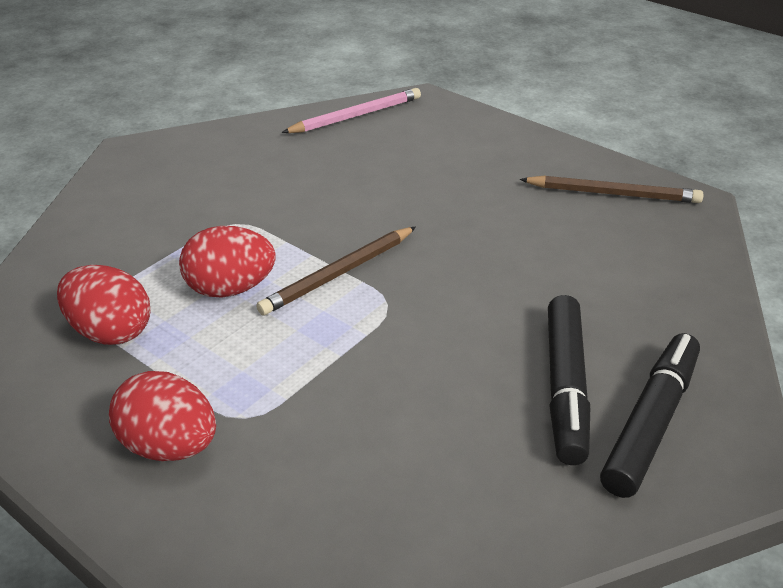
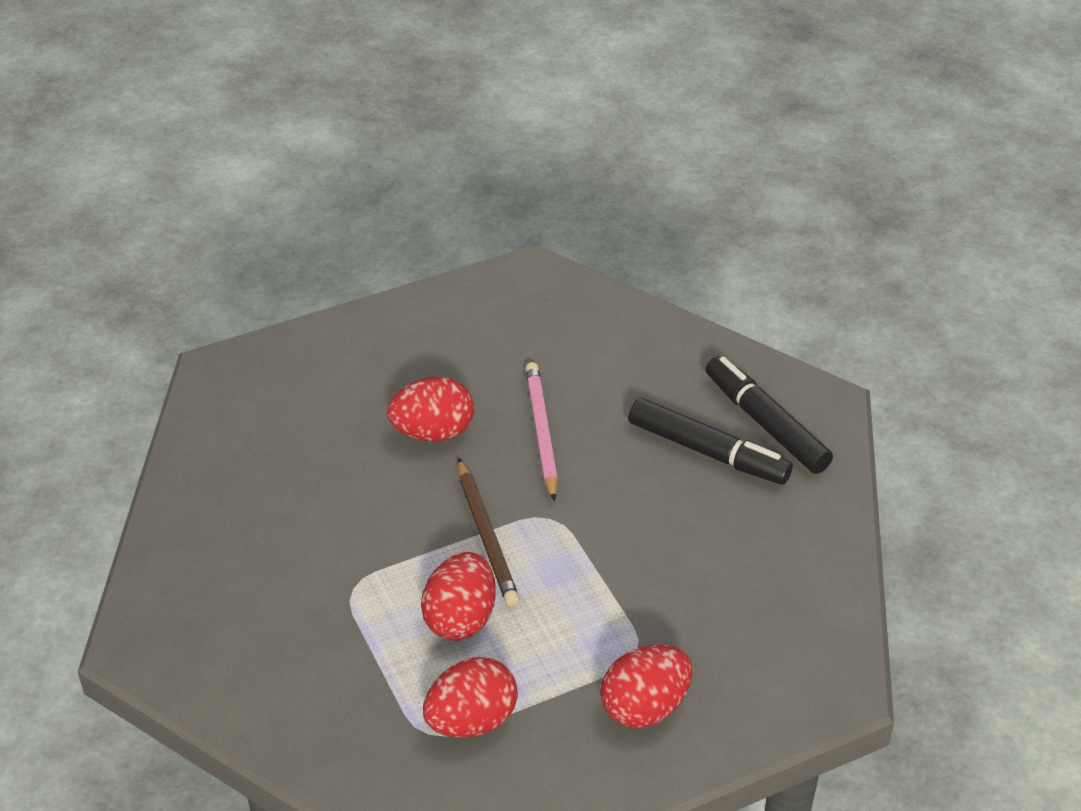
camera: 65 degrees left, 5 degrees up
pink pencil [281,88,421,133] -> pink pencil moved to [525,362,558,502]
brown pencil [520,175,703,203] -> none
none -> red egg [388,376,474,442]

